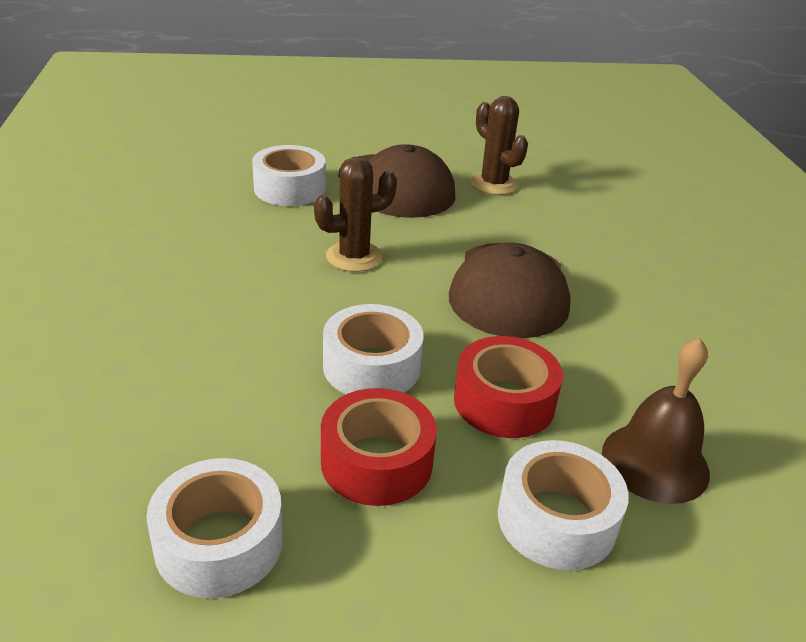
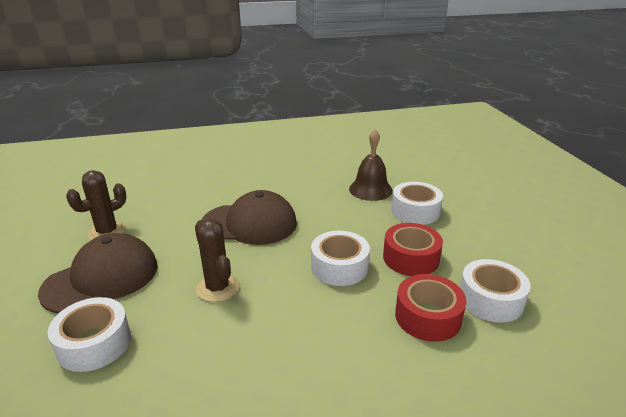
camera: 95 degrees left, 5 degrees down
red tape [454,336,563,438] -> red tape moved to [395,274,466,342]

